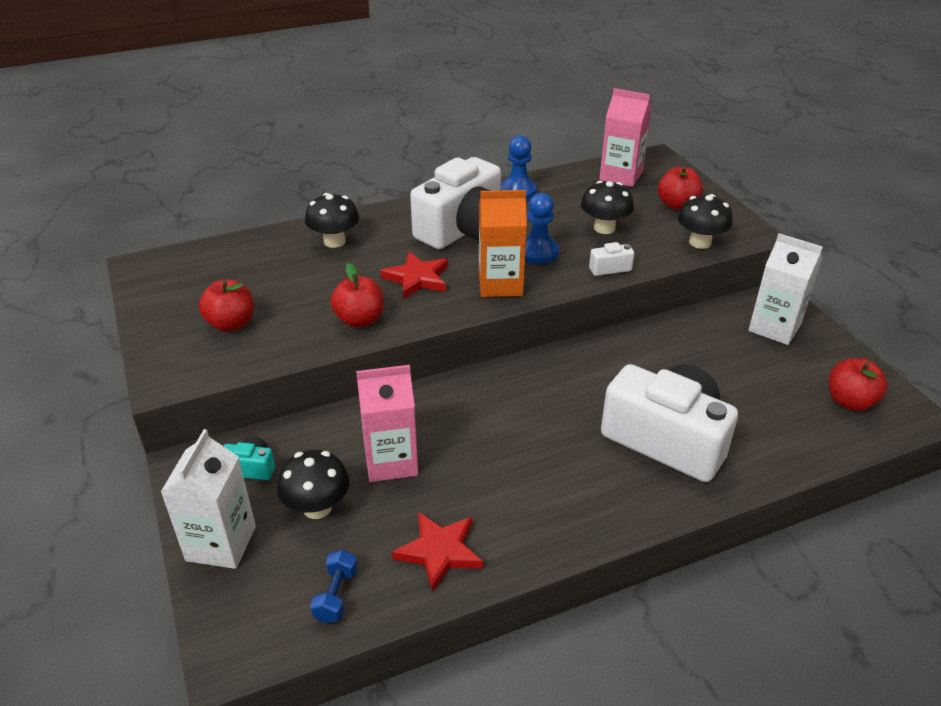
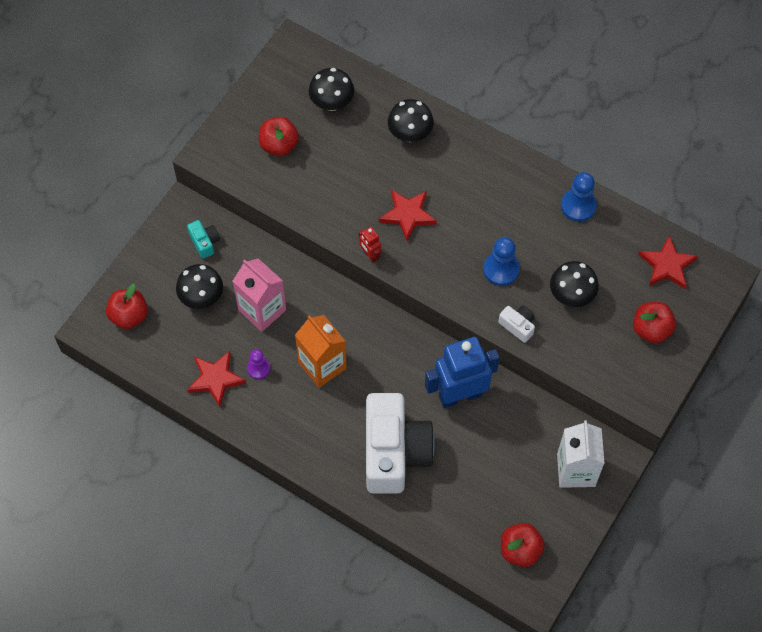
camera: 55 degrees right, 25 degrees up
white carton [161,429,256,569] -> none
blue dumbbell [310,549,358,624] -> none
red apple [330,263,384,327] -> red apple moved to [106,284,148,329]
white camera [410,157,501,249] -> none
orange carton [479,190,527,297] -> orange carton moved to [295,315,347,388]
pink carton [599,88,652,187] -> red star [638,235,698,289]
black mushroom [677,194,733,249] -> black mushroom moved to [309,68,354,111]
none -> purple pawn [247,349,270,379]
none -> red robot [359,227,381,262]
none -> blue robot [425,337,500,408]

